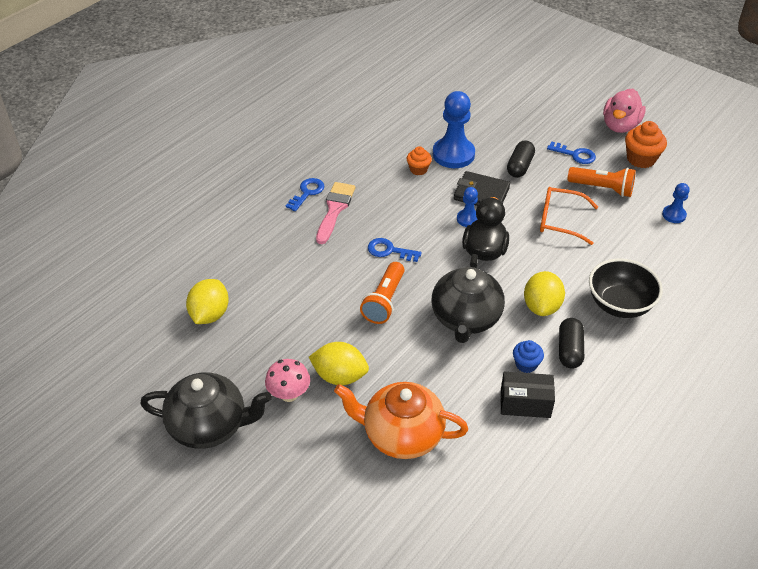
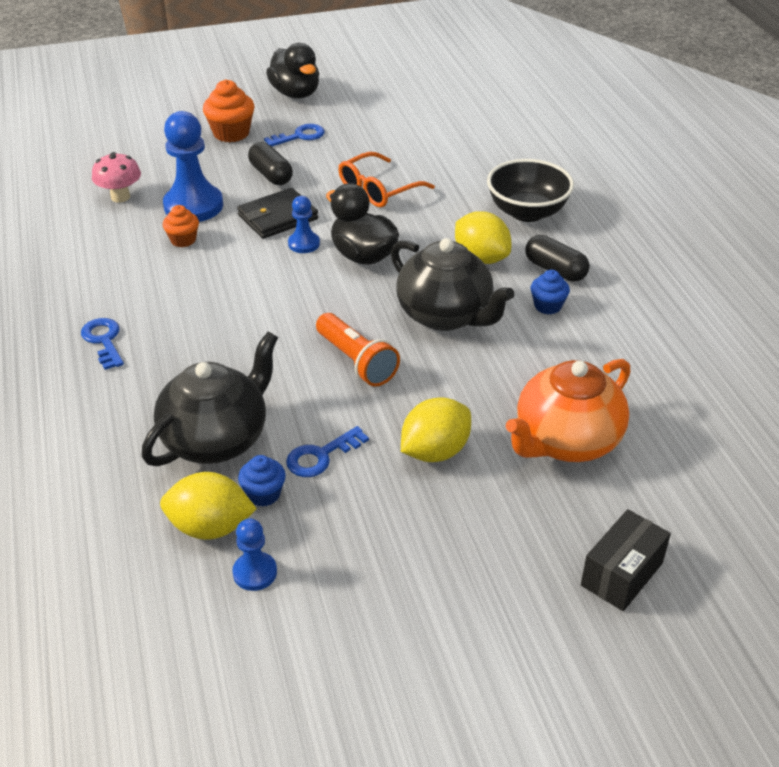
camera: 55 degrees left, 5 degrees down
black teapot [140,372,272,449] -> black teapot moved to [142,331,278,466]
yellow lemon [186,279,229,324] -> yellow lemon turned 45 degrees counterclockwise [160,472,257,540]
pink mushroom [265,359,310,402] -> pink mushroom moved to [92,152,141,202]
pink brush [316,182,355,244] -> none
blue key [368,238,422,262] -> blue key moved to [286,426,369,477]
black box [501,372,555,418] -> black box moved to [581,509,671,611]
orange flashlight [568,167,636,197] -> none
pink duck [603,89,646,133] -> black duck [266,43,319,99]
orange cupcake [625,121,667,168] -> orange cupcake moved to [203,80,255,142]
blue pawn [662,183,690,223] -> blue pawn moved to [232,518,277,591]
none -> blue cupcake [238,455,286,507]

